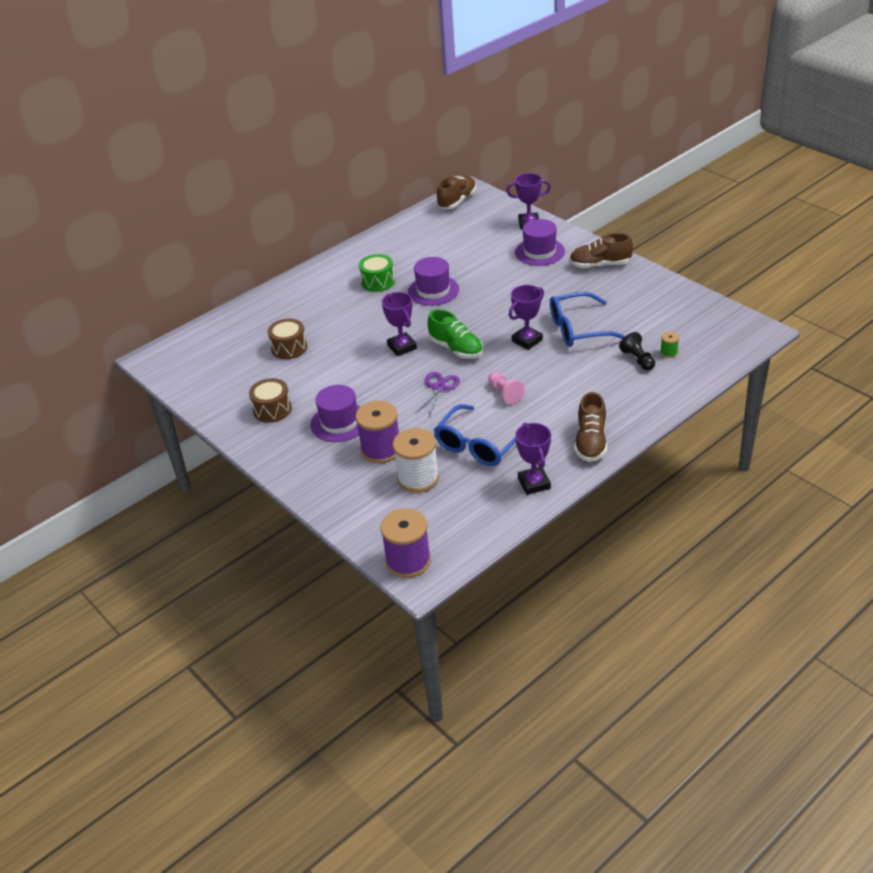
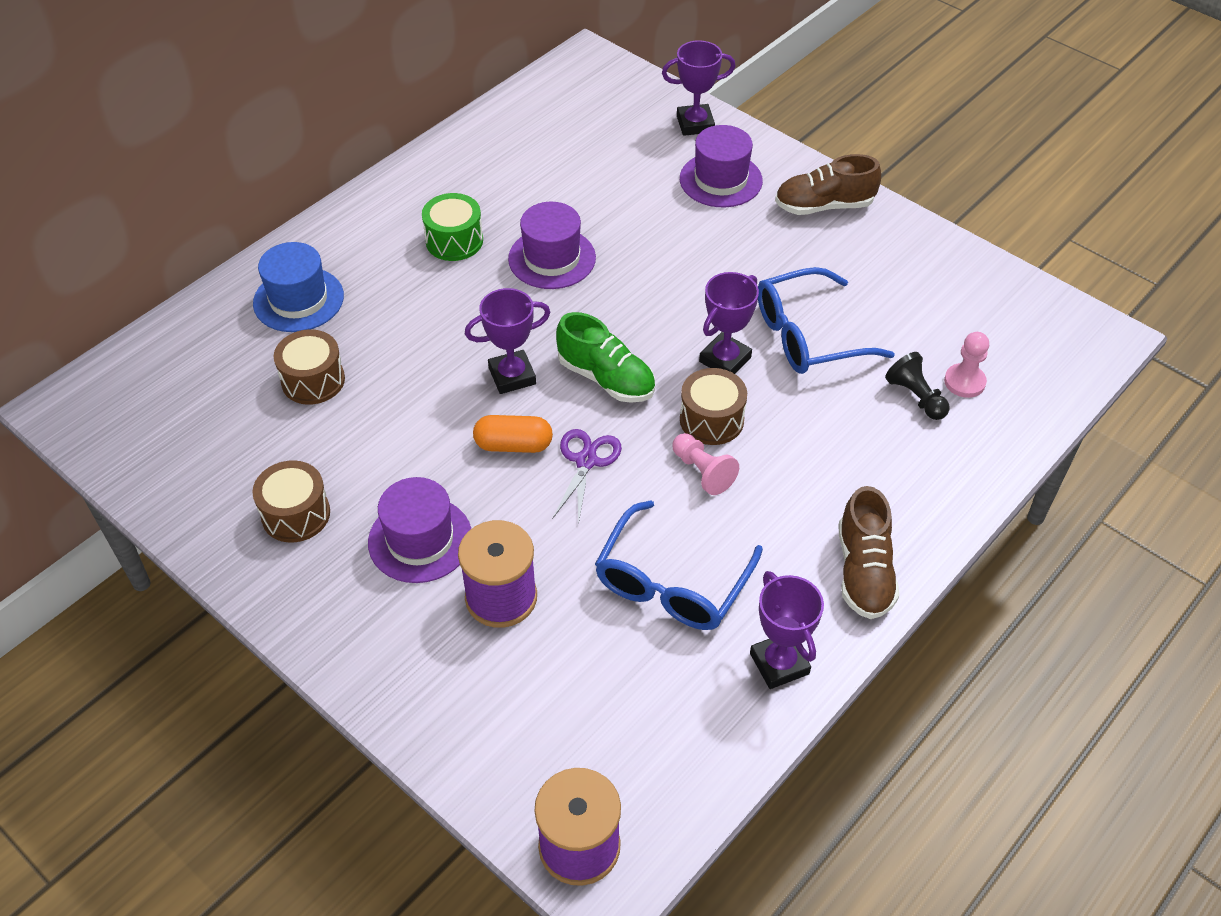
camera: 10 degrees left, 10 degrees up
purple trophy [382,292,417,356] -> purple trophy turned 75 degrees counterclockwise [465,288,550,394]
white spool [393,428,439,493] -> none
brown shoe [437,176,476,209] -> none
green spool [660,332,679,358] -> pink pawn [944,332,989,398]
none -> blue hat [253,242,344,332]
none -> orange capsule [473,415,553,453]
none -> brown drum [680,368,747,445]

